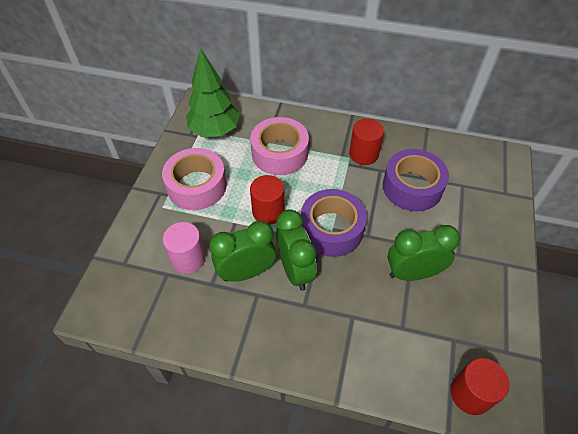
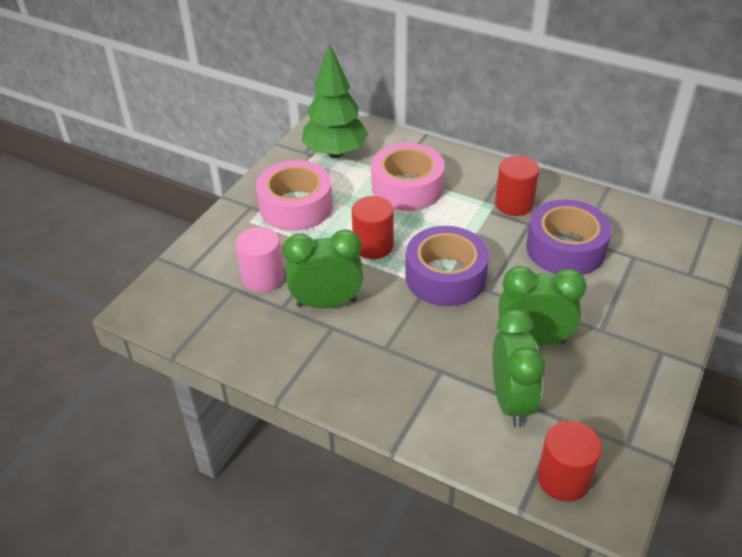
camera: 15 degrees right, 10 degrees down
green clock [276,209,317,291] -> green clock moved to [492,309,545,428]

